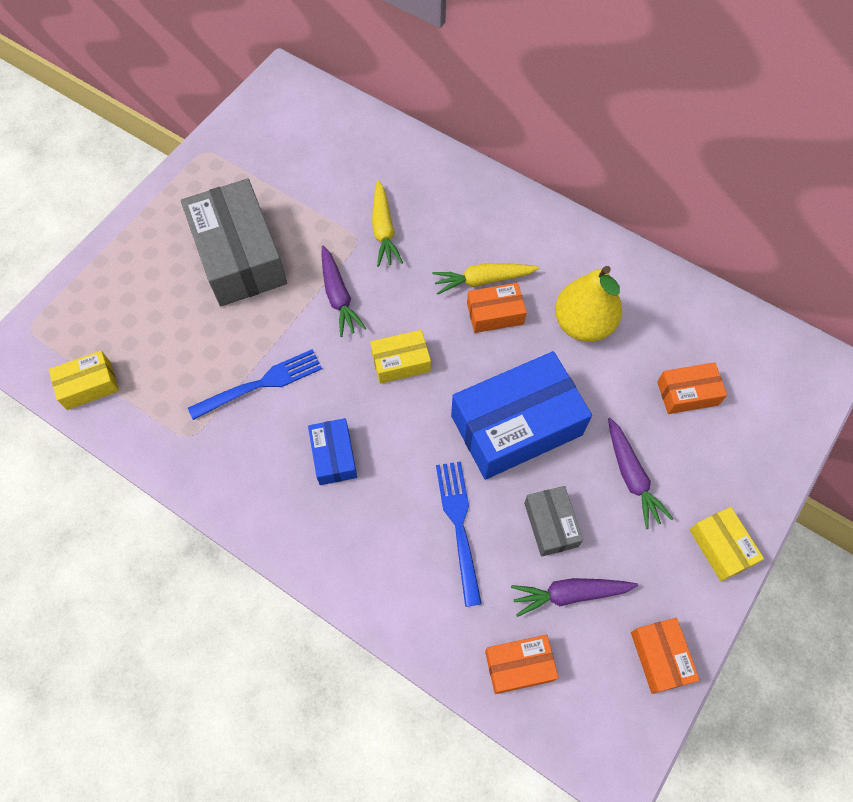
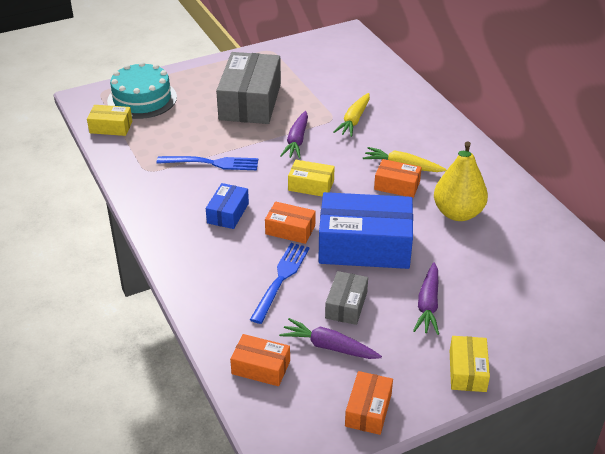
camera: 30 degrees right, 25 degrees down
orange box [657,362,727,414] -> orange box moved to [265,202,316,244]
none -> turquoise cake [107,62,177,119]

